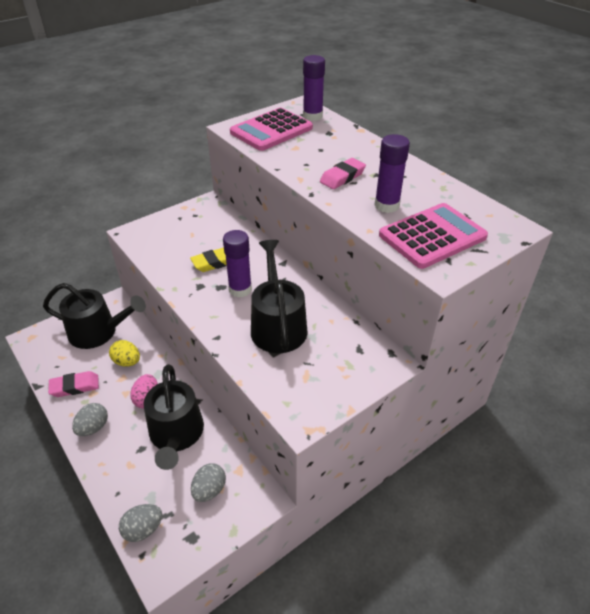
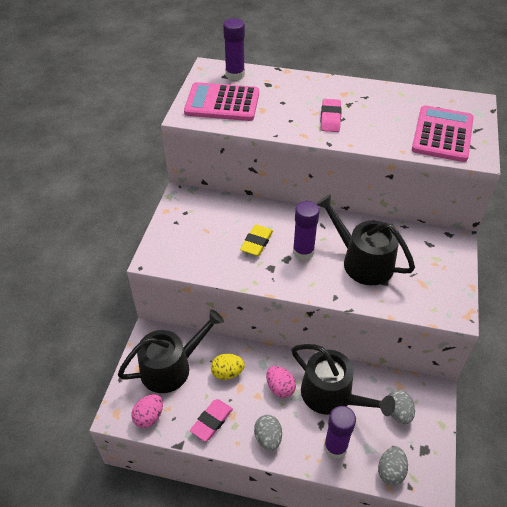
camera: 40 degrees left, 5 degrees up
pink calculator [230,108,313,151] -> pink calculator turned 90 degrees clockwise [184,82,259,121]
purple glue stick [374,134,410,213] -> purple glue stick moved to [324,406,356,459]
none -> pink egg [131,394,163,428]

